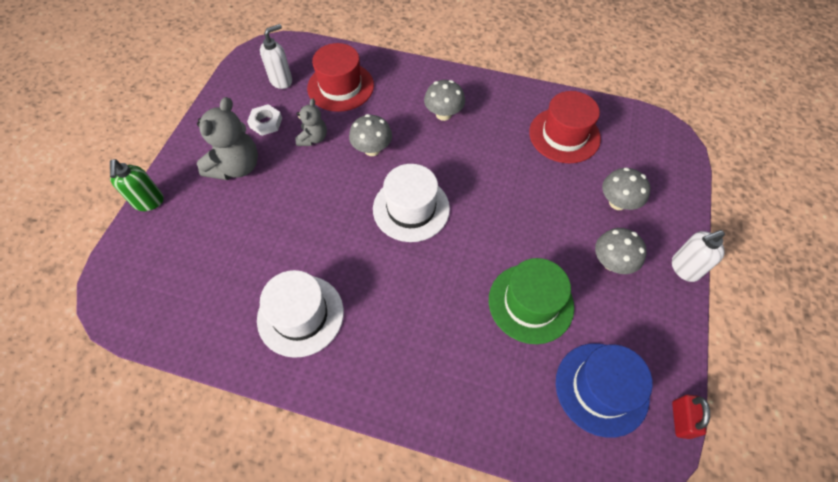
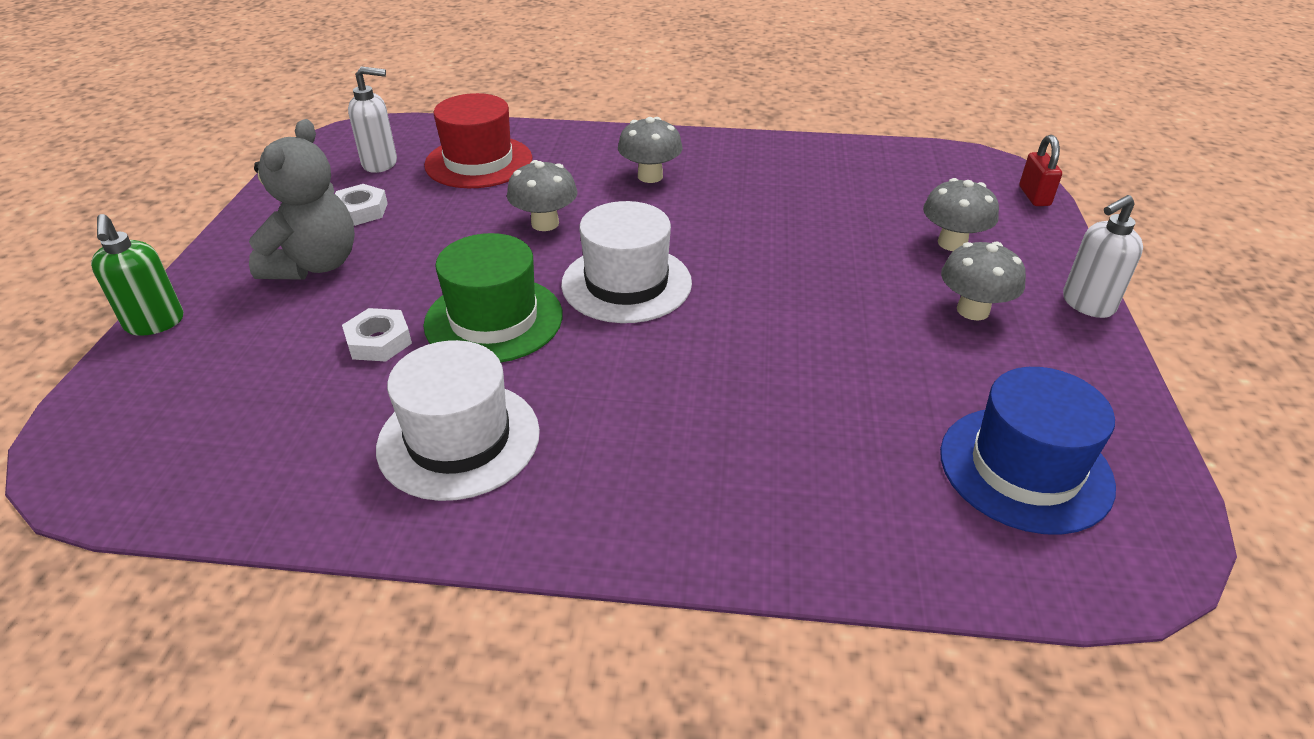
camera: 10 degrees left, 20 degrees down
white soap dispenser [260,24,292,89] -> white soap dispenser turned 45 degrees clockwise [348,66,397,173]
grey teddy bear [295,98,327,146] -> none
green hat [489,258,574,344] -> green hat moved to [424,233,563,362]
red hat [529,91,601,163] -> none
red padlock [672,394,710,439] -> red padlock moved to [1019,135,1062,206]
none -> white nut [342,308,412,362]

